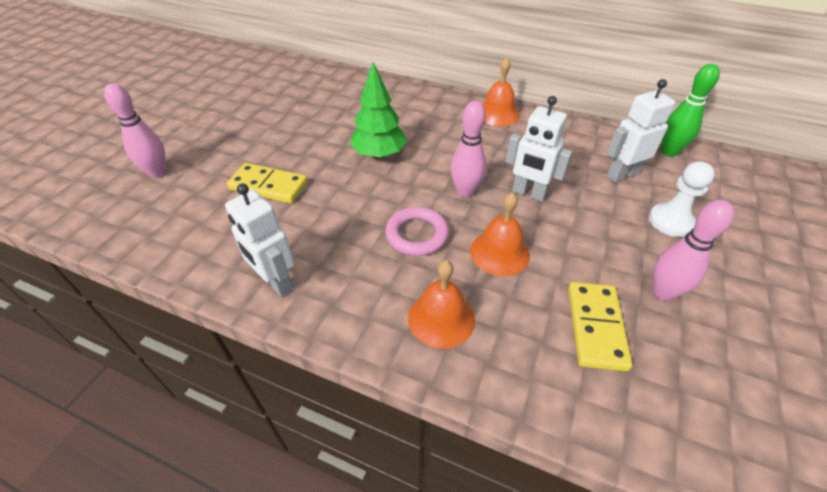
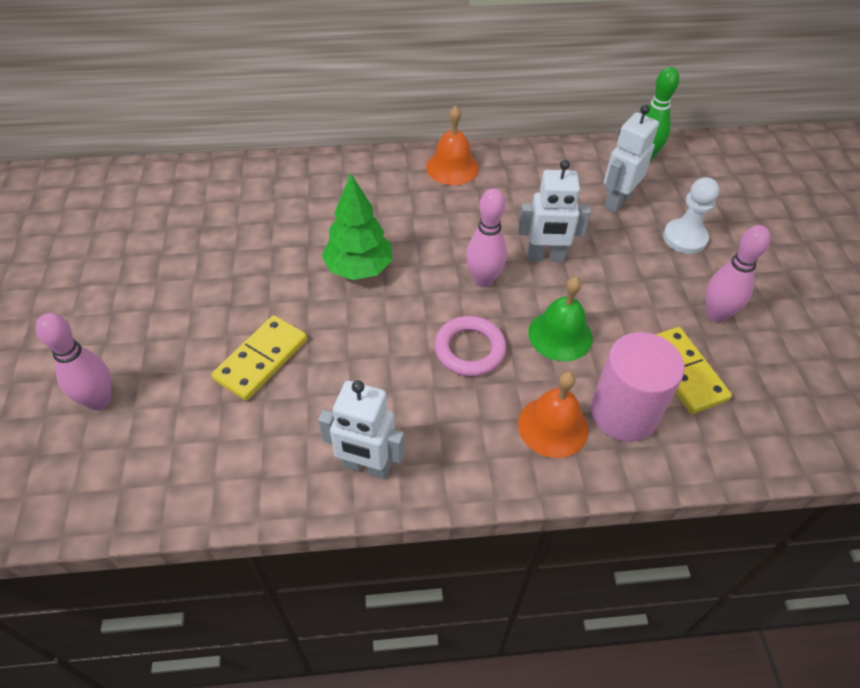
camera: 30 degrees left, 5 degrees up
yellow domino [227,163,308,203] -> yellow domino turned 45 degrees counterclockwise [211,315,307,401]
orange bell [470,192,530,276] -> green bell [528,277,593,361]
none -> pink cylinder [591,332,685,442]

